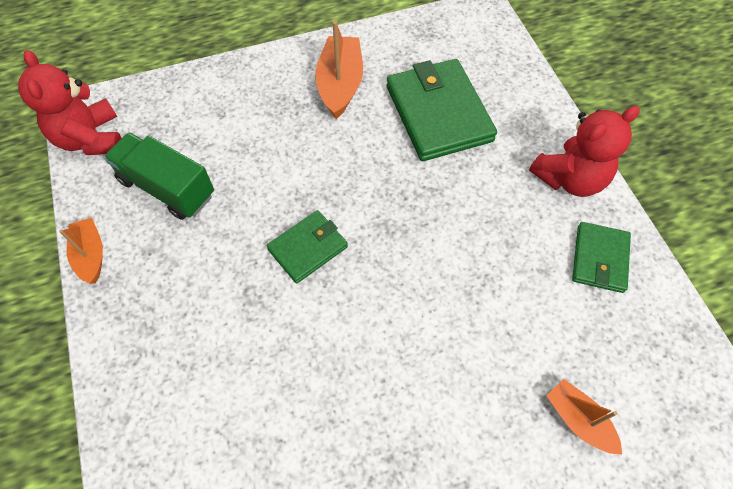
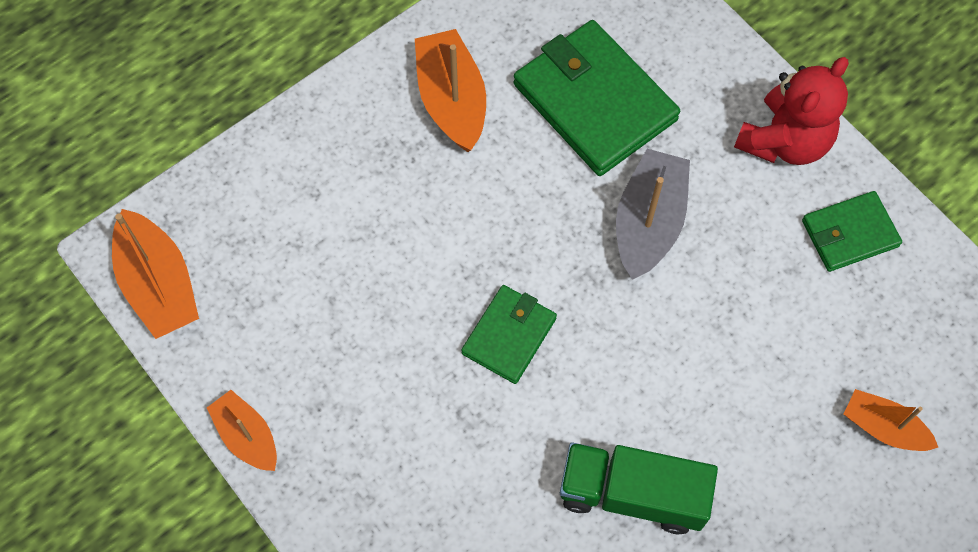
camera: 20 degrees left, 5 degrees up
red teddy bear [18,50,122,155] -> orange boat [112,209,199,339]
green truck [104,132,214,220] -> green truck moved to [560,442,718,534]
green wallet [572,222,631,293] -> green wallet turned 75 degrees clockwise [802,191,902,272]
none -> grey boat [616,149,690,280]

